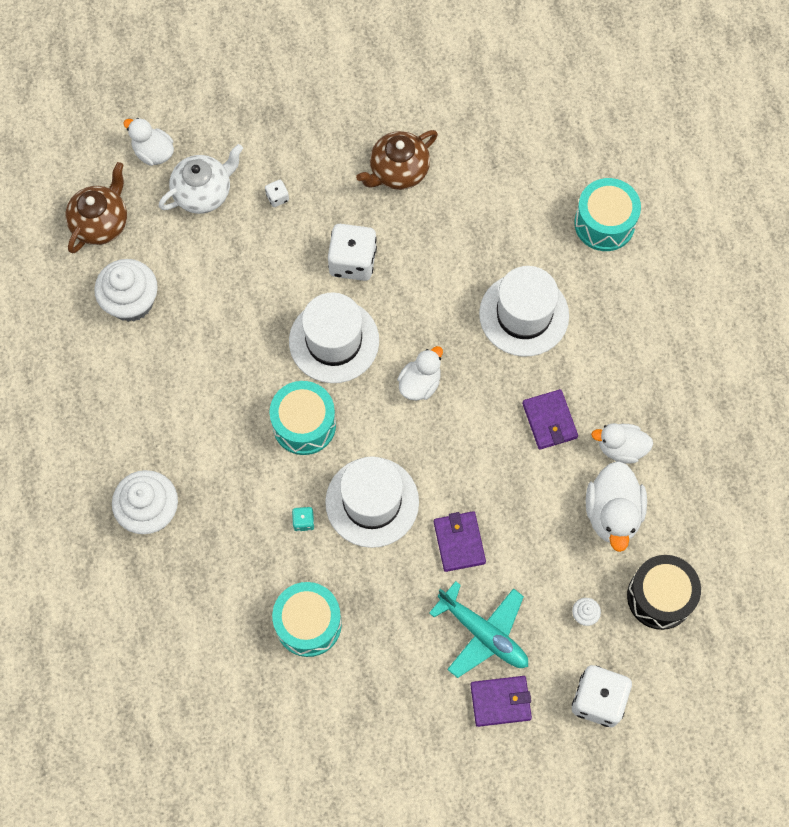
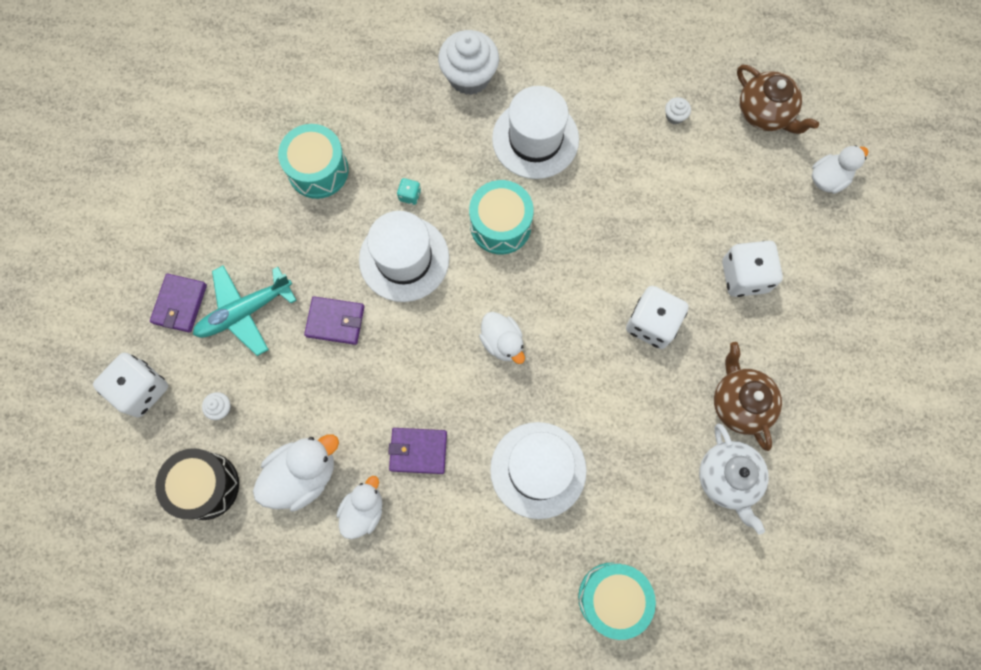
camera: 110 degrees right, 5 degrees up
white cupcake [94,259,158,322] -> white cupcake [665,97,691,124], size x0.43
white teapot [159,144,243,214] -> white teapot moved to [699,423,769,535]
white dice [265,180,289,207] -> white dice [722,241,783,297], size x2.24
white hat [289,293,379,383] -> white hat moved to [492,86,579,179]
white duck [586,461,647,552] -> white duck turned 120 degrees clockwise [253,434,339,512]

